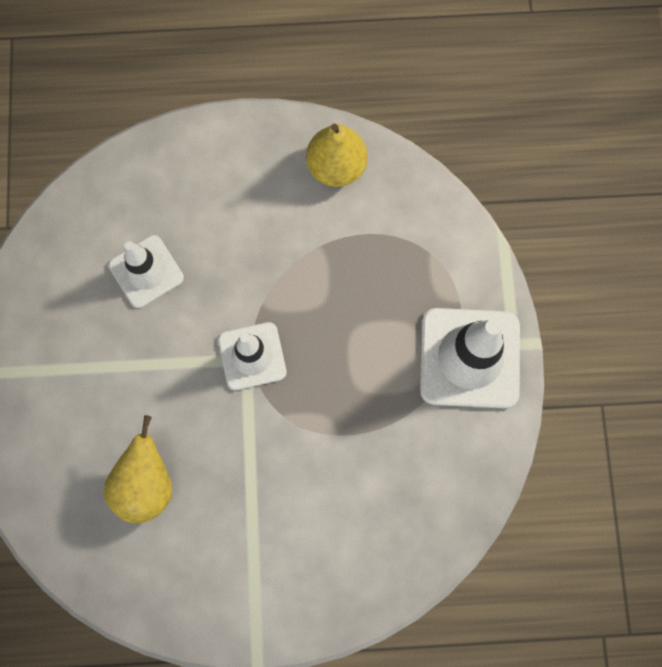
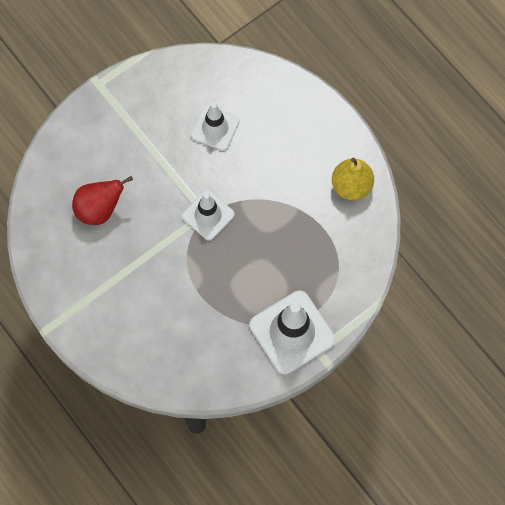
camera: 55 degrees right, 5 degrees down
yellow pear [104,415,172,523] -> red pear [72,176,133,225]

